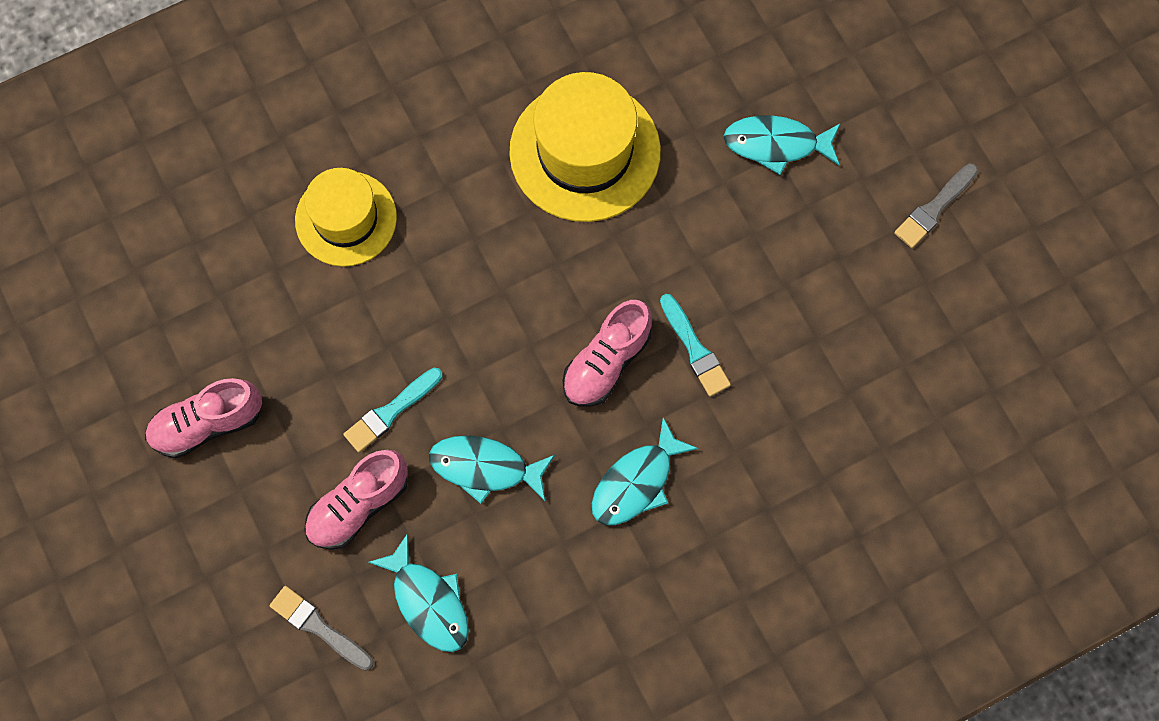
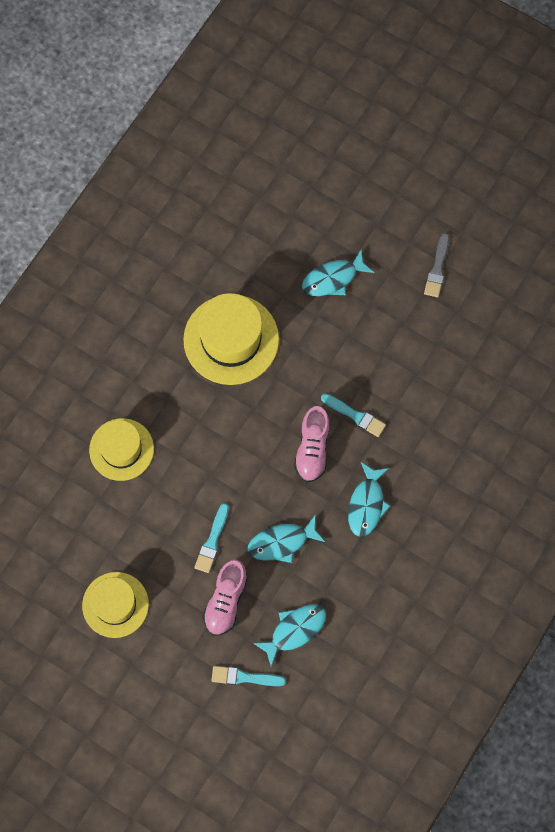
camera: 30 degrees left, 0 degrees up
pink shoe [145,378,262,458] -> yellow hat [82,572,149,638]
grey brush [269,586,373,671] -> turquoise brush [211,666,286,686]
turquoise fish [368,533,469,652] -> turquoise fish turned 60 degrees counterclockwise [253,604,326,667]

